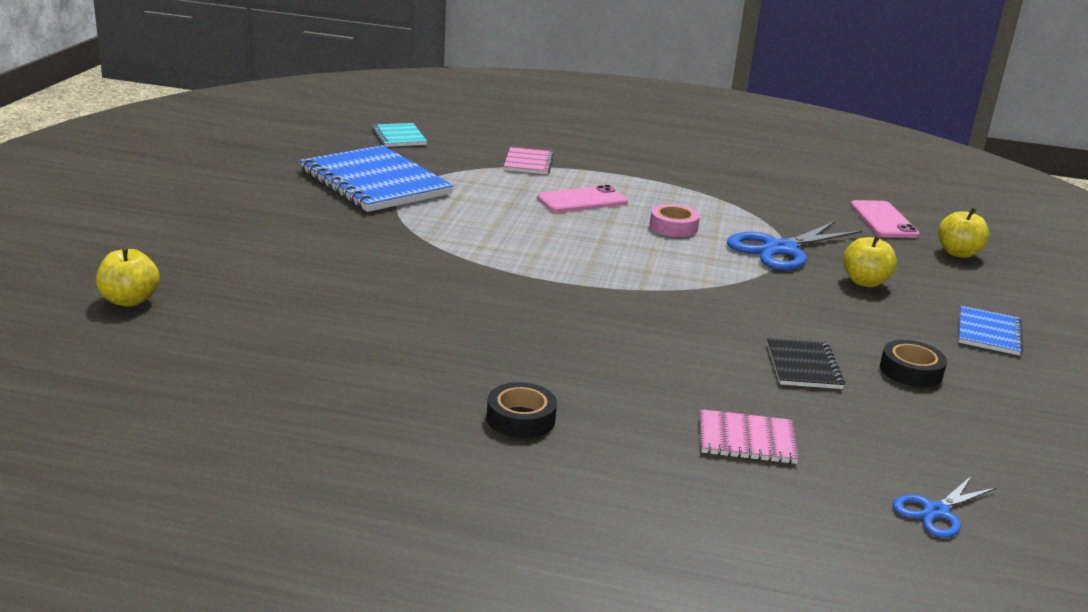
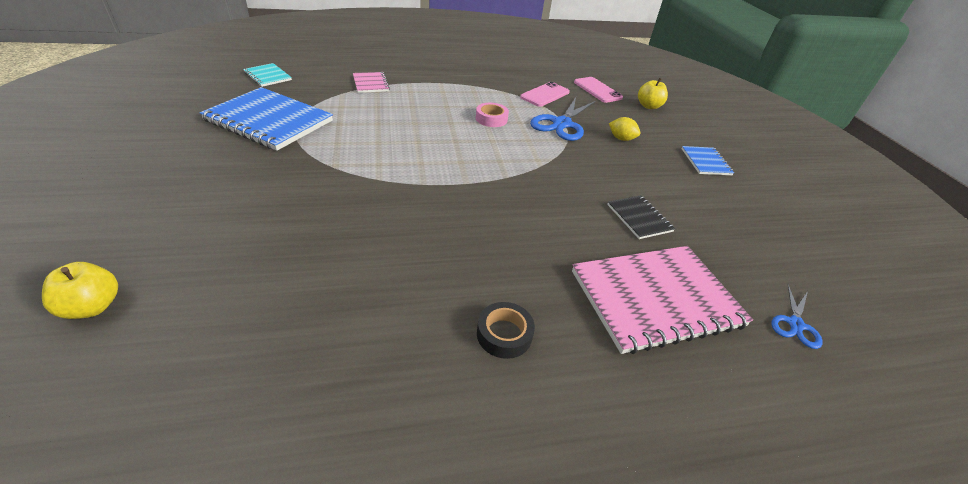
camera: 25 degrees left, 15 degrees up
pink phone [537,185,628,213] -> pink phone moved to [520,82,570,107]
pink notebook [700,409,799,464] -> pink notebook [572,246,753,354], size x2.08
yellow apple [843,235,897,287] -> yellow lemon [609,117,641,141]
black tape [880,340,947,387] -> none

